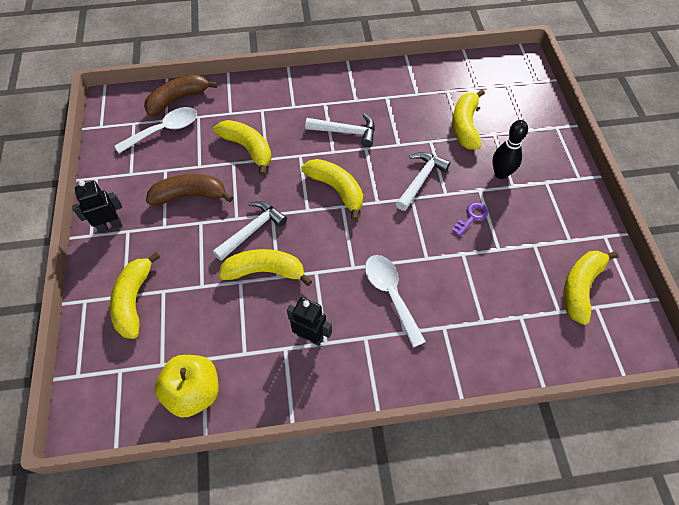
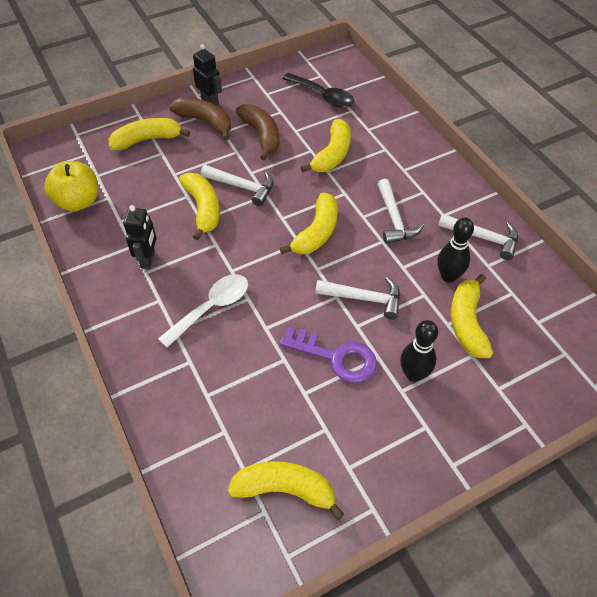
camera: 70 degrees right, 5 degrees down
white spoon [115,107,197,153] -> black spoon [282,73,354,108]
brown banana [144,74,218,116] -> brown banana moved to [169,97,231,141]
yellow banana [452,90,485,150] -> yellow banana turned 75 degrees counterclockwise [451,274,493,358]
purple key [452,202,488,236] -> purple key [280,327,377,383], size x1.81
none -> white hammer [438,214,518,260]
none -> black bowling pin [438,218,474,283]

